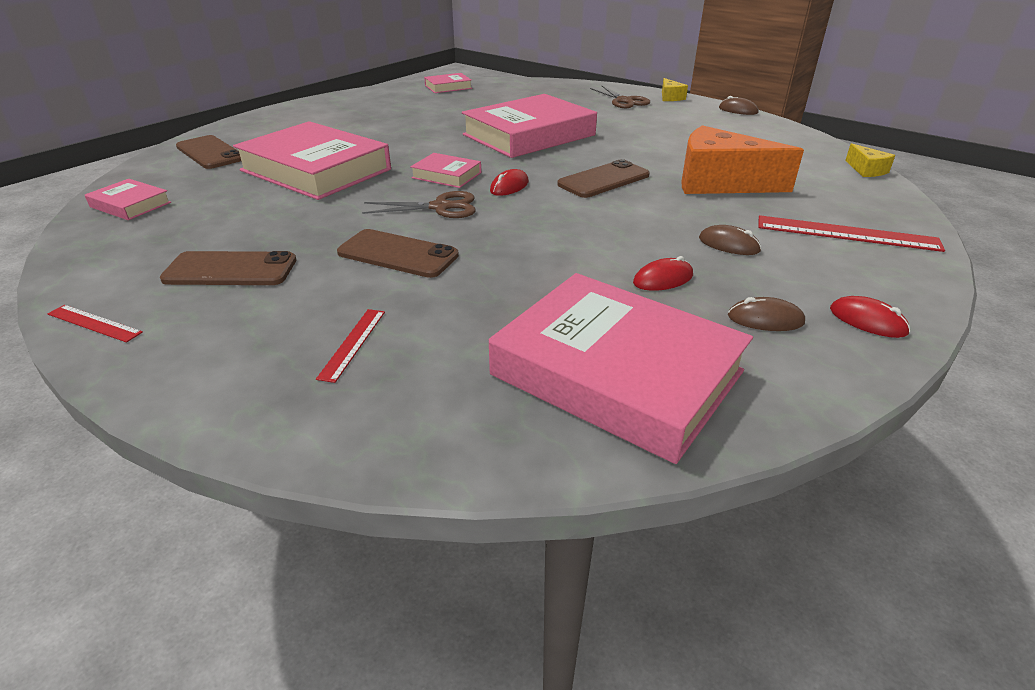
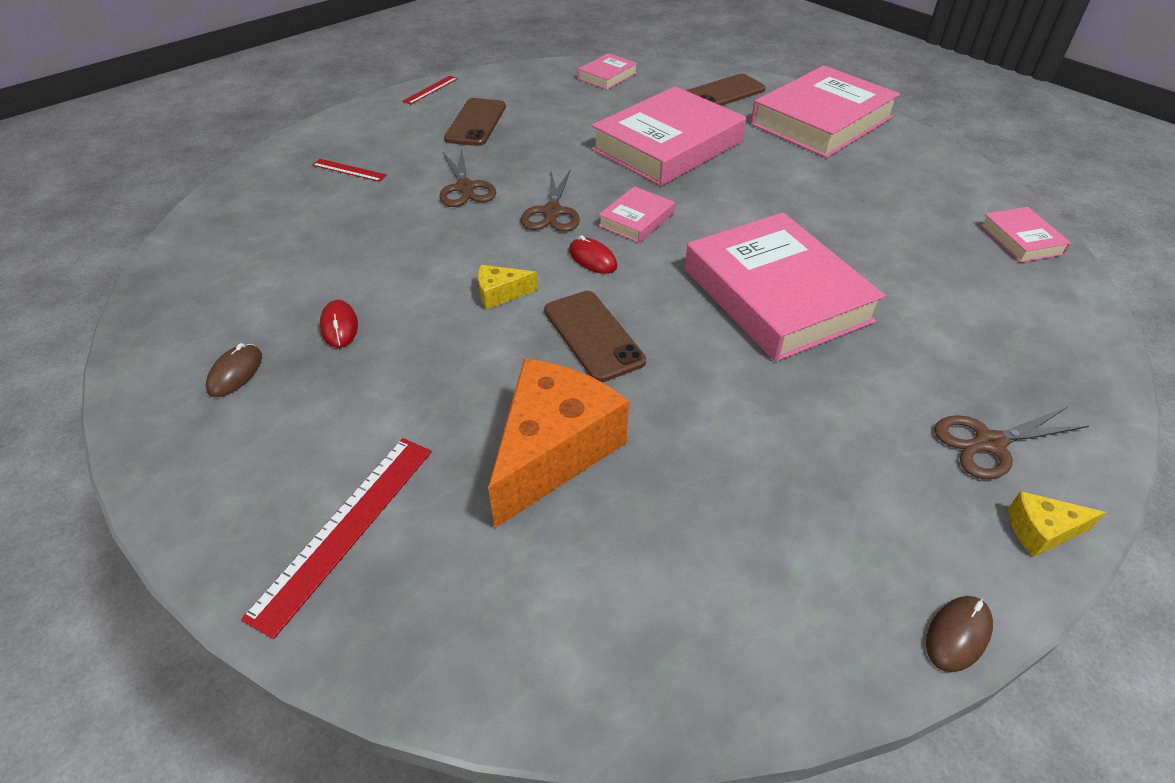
camera: 100 degrees right, 10 degrees up
brown phone [337,229,459,278] -> brown scissors [439,148,496,207]
pink book [489,273,753,464] -> pink book moved to [751,65,900,158]
brown mouse [699,225,761,255] -> none
red mouse [830,296,910,338] -> none
yellow cheese [845,143,895,177] -> yellow cheese moved to [478,265,538,310]

